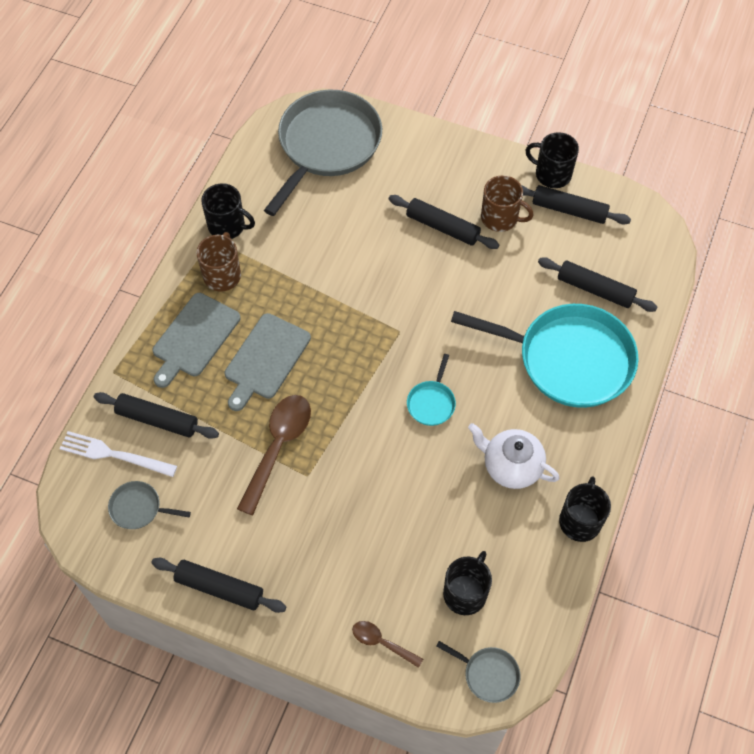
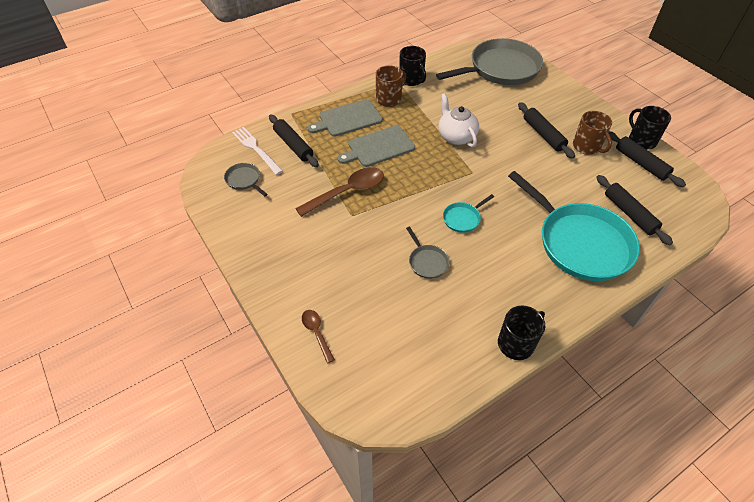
camera: 35 degrees right, 10 degrees down
black rolling pin [151,558,286,613] -> none
grey pan [436,641,520,703] -> grey pan moved to [406,227,449,279]
black mug [443,551,492,615] -> none
white teapot [468,423,560,489] -> white teapot moved to [439,93,479,147]

